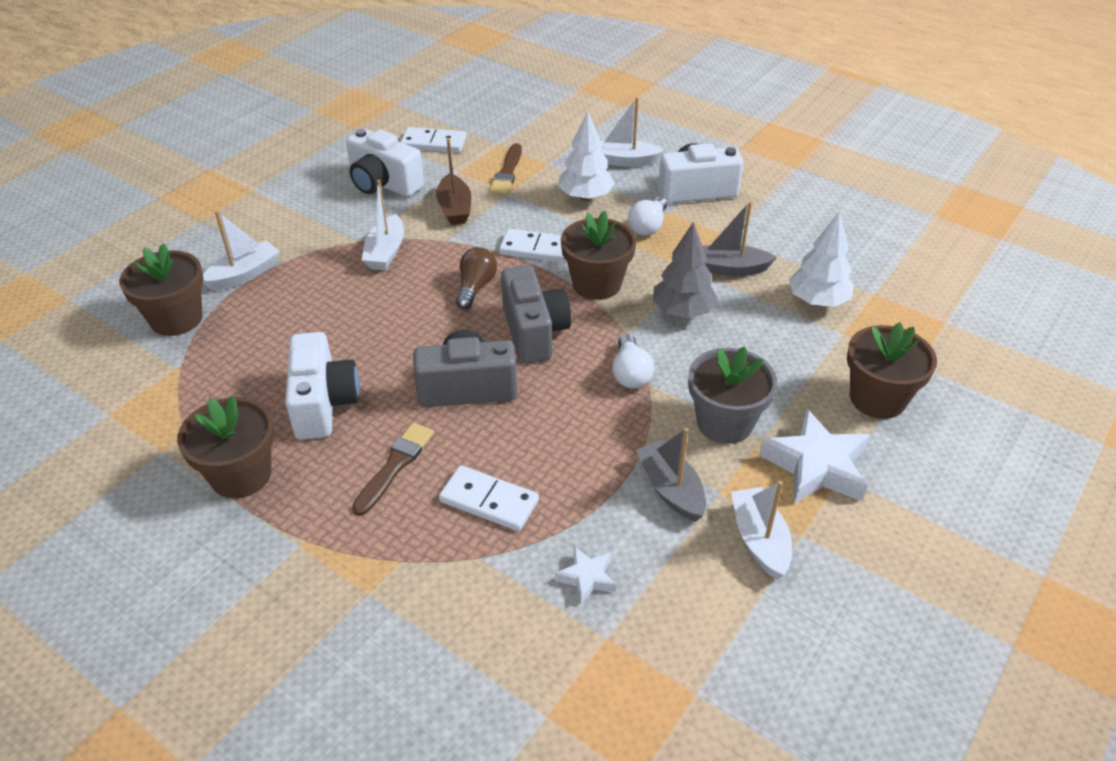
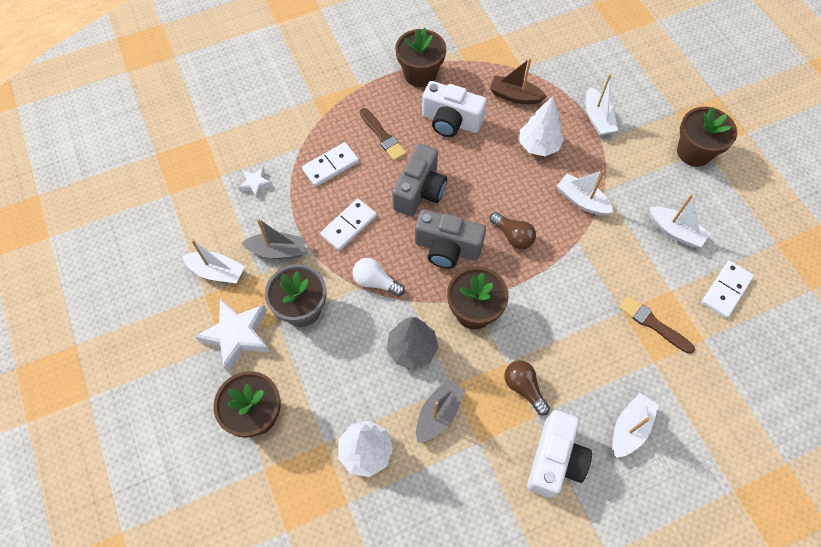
camera: 120 degrees right, 20 degrees up
brown flower pot [119,243,204,336] -> brown flower pot moved to [677,107,737,167]
white camera [346,128,424,197] -> white boat [650,194,710,247]
brown boat [436,138,471,225] -> brown boat moved to [490,58,547,104]
white domino [499,228,567,263] -> white domino moved to [320,199,377,251]
white tree [558,111,615,201] -> white tree moved to [519,96,564,156]
white light bulb [628,196,667,236] -> brown light bulb [504,360,550,416]

